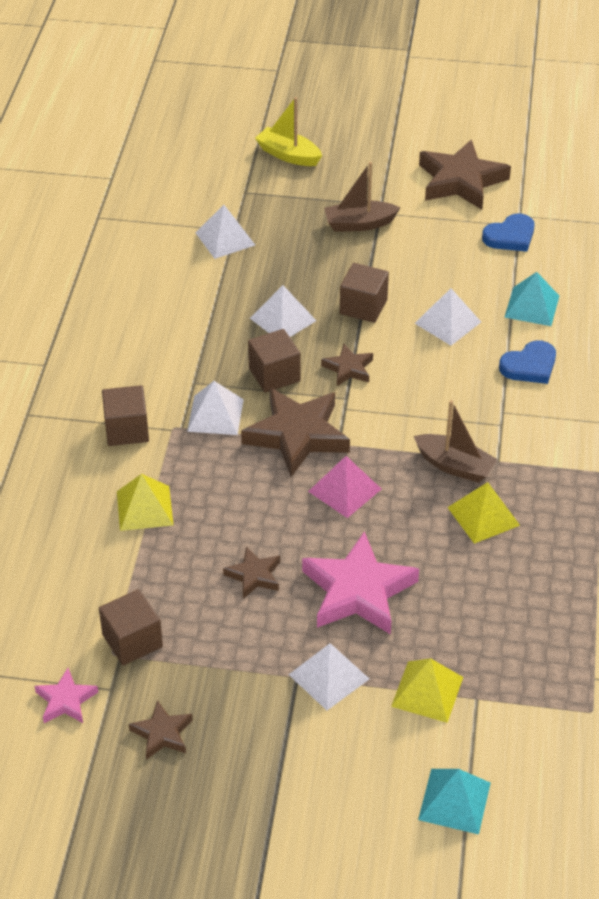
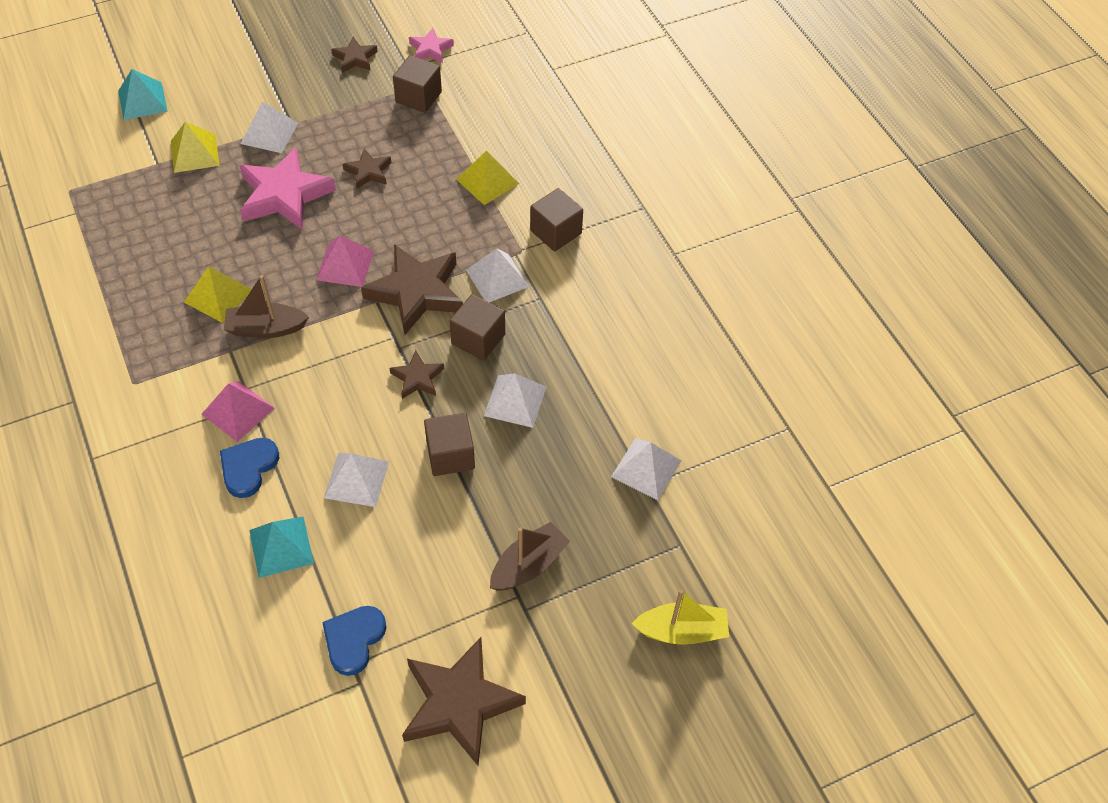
camera: 145 degrees right, 10 degrees up
none -> pink pyramid [201,381,275,442]

